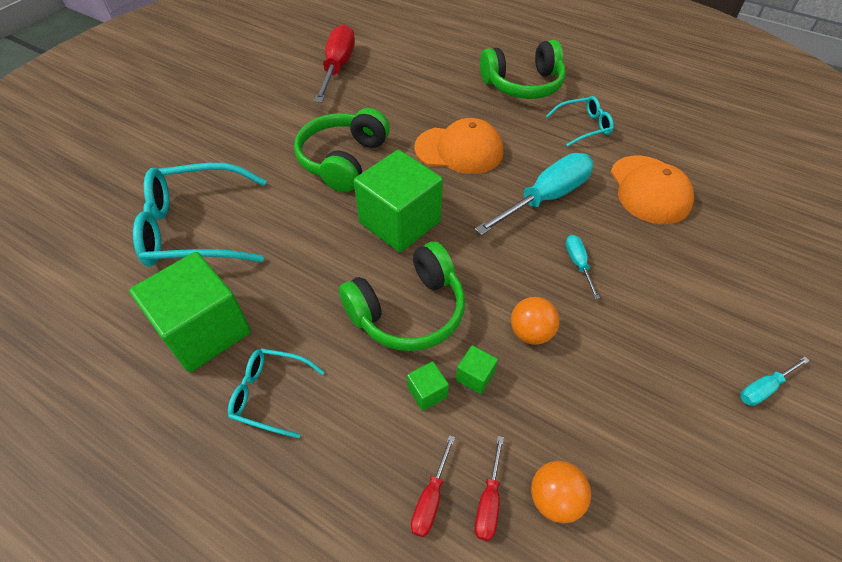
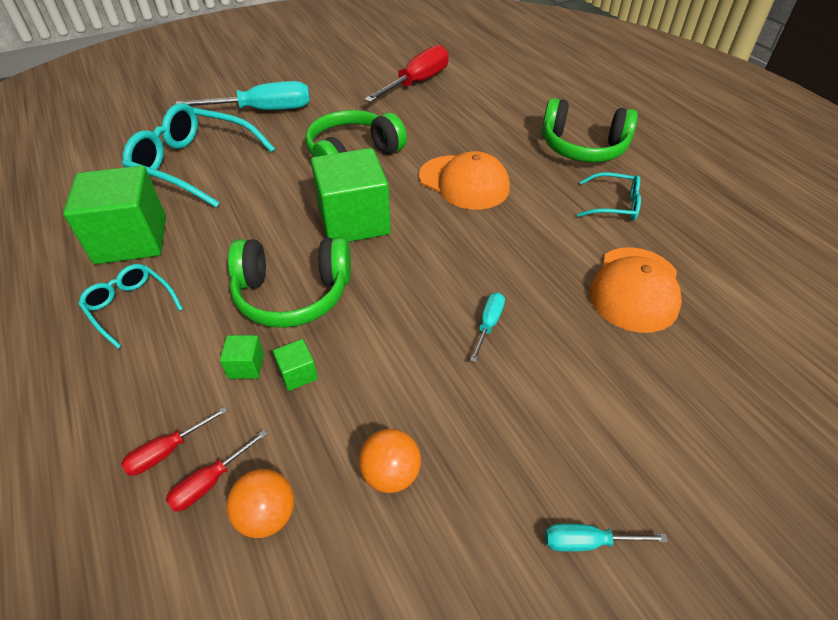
camera: 30 degrees right, 5 degrees down
turquoise screwdriver [475,153,594,235] -> turquoise screwdriver moved to [176,81,310,110]
orange ball [511,297,560,345] -> orange ball moved to [359,429,421,493]

